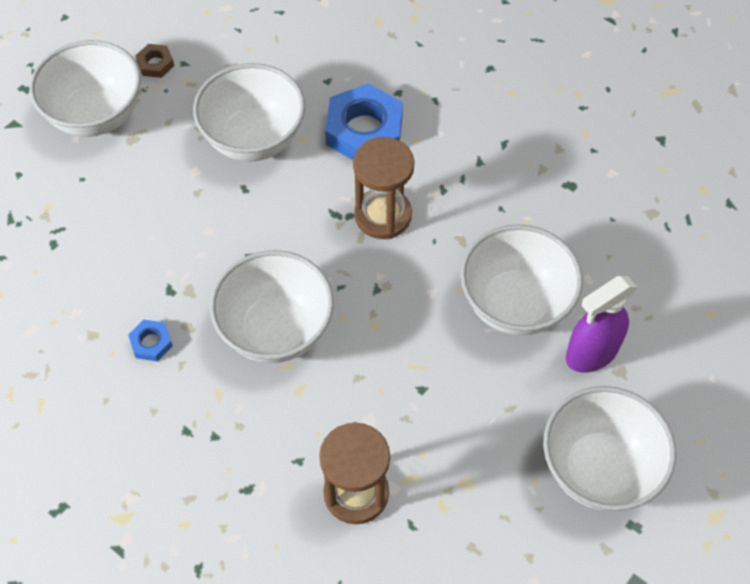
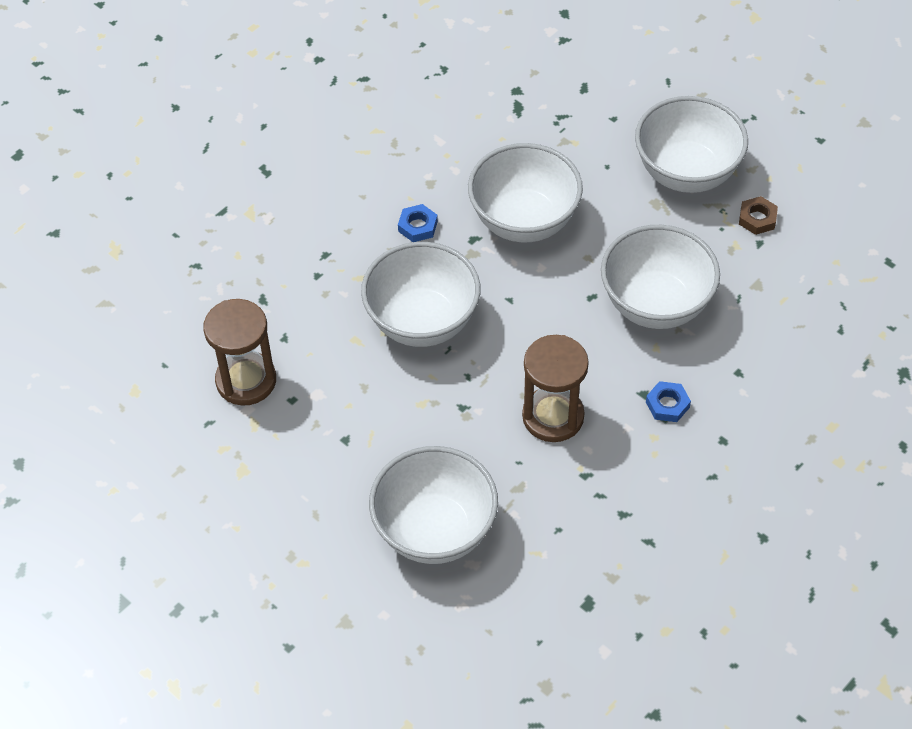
camera: 95 degrees right, 5 degrees down
blue nut [325,83,403,160] -> blue nut [646,381,691,422], size x0.47
white bowl [543,386,676,511] -> white bowl moved to [468,143,583,242]
purple spray bottle [566,276,637,373] -> none

